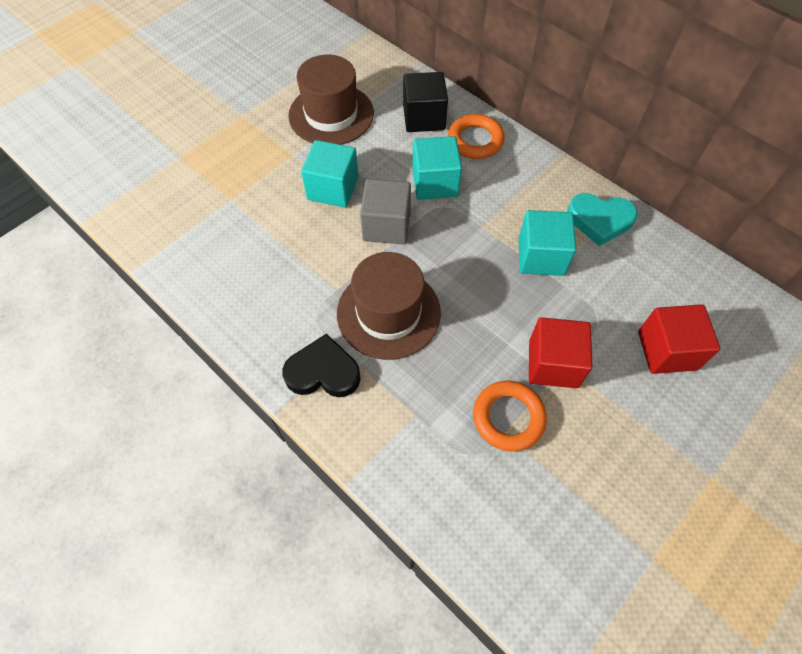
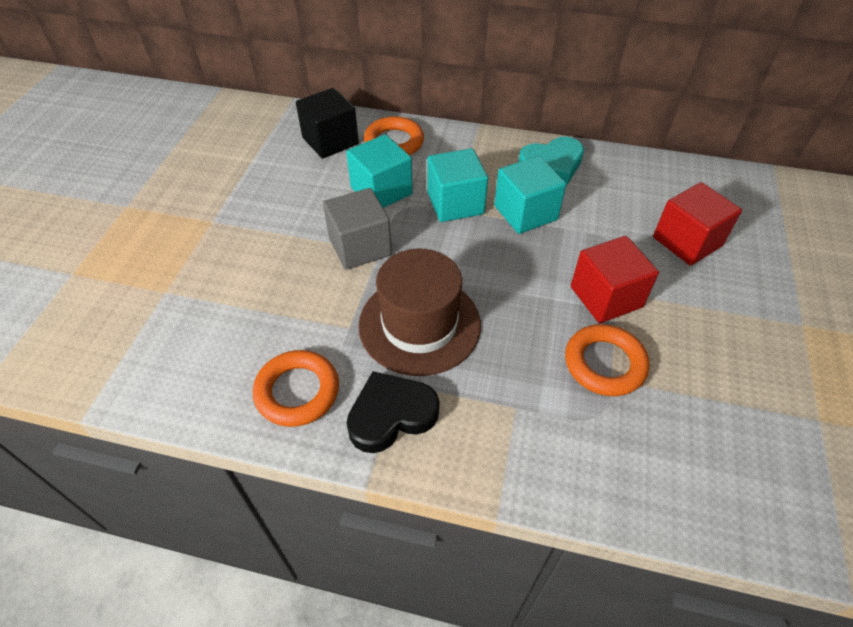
camera: 30 degrees left, 10 degrees down
brown hat [288,55,374,145] -> none
turquoise cube [301,140,359,208] -> turquoise cube moved to [427,148,488,222]
none -> orange ring [253,350,339,427]

